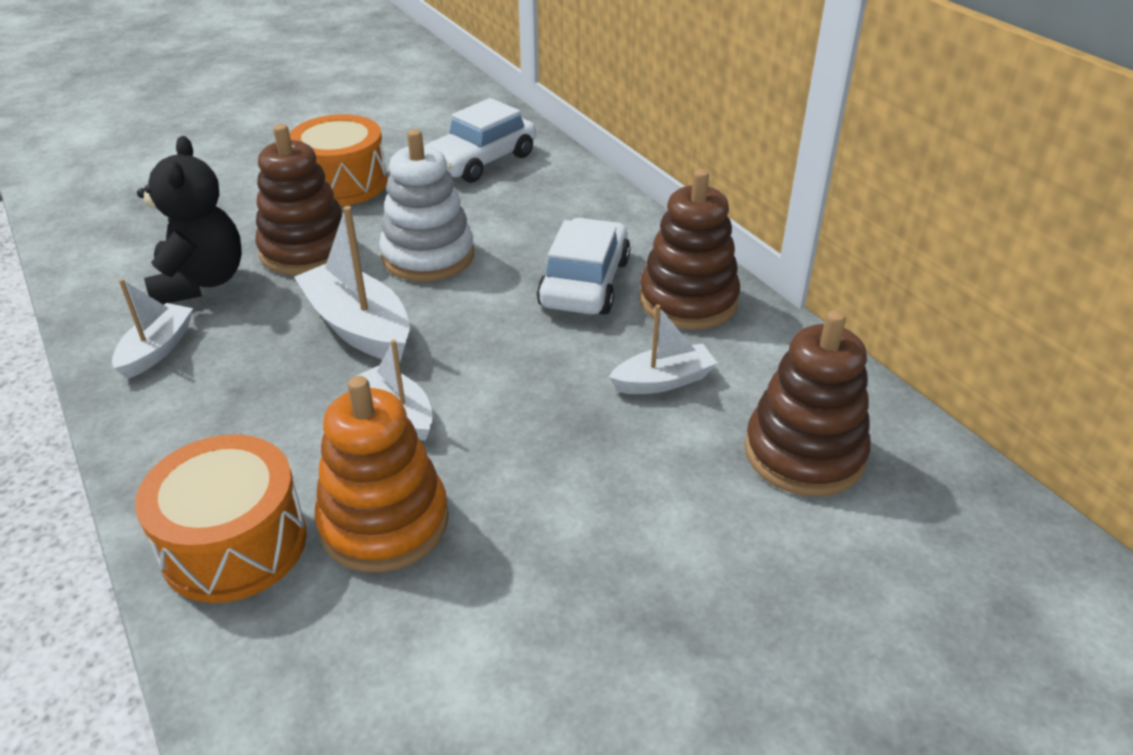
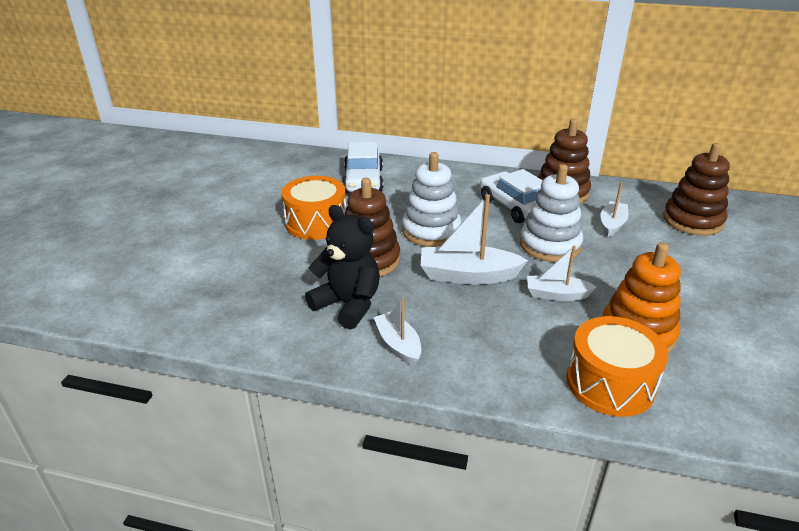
camera: 45 degrees left, 5 degrees down
none -> white stacking toy [520,164,583,262]

